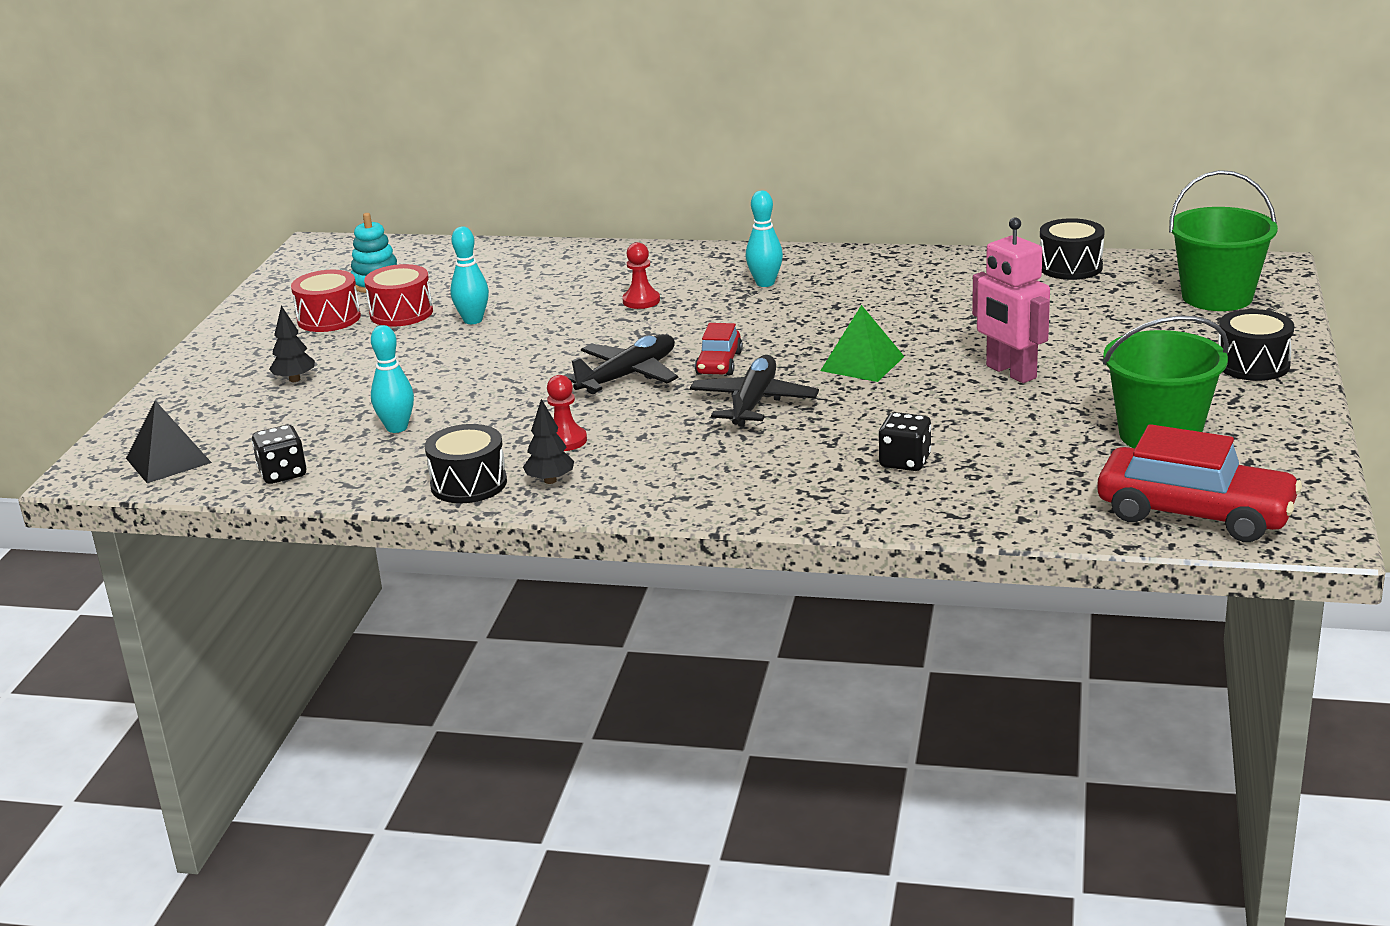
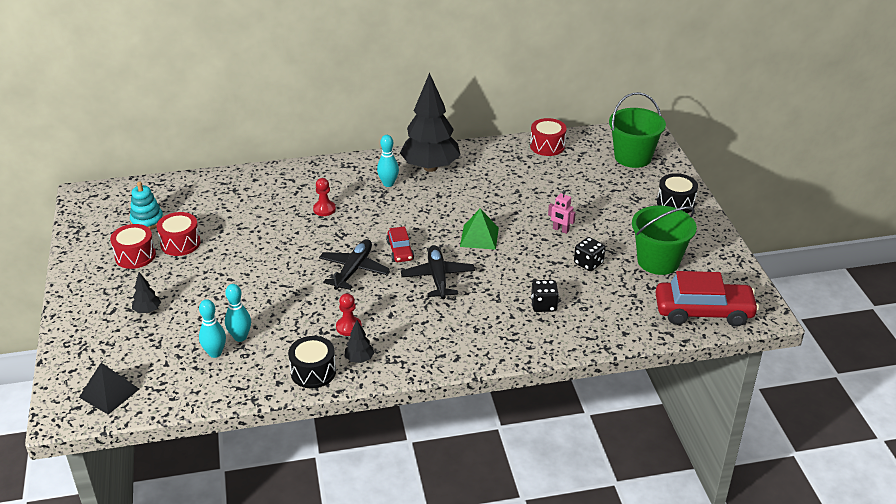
camera: 25 degrees left, 10 degrees up
black dice [252,425,307,484] -> black dice moved to [574,237,605,271]
turquoise bowling pin [450,227,489,324] -> turquoise bowling pin moved to [199,299,226,358]
pink robot [972,217,1050,383] -> pink robot [548,190,576,234], size x0.54
black drum [1040,218,1105,280] -> red drum [530,118,567,156]
none -> black tree [400,73,460,172]

